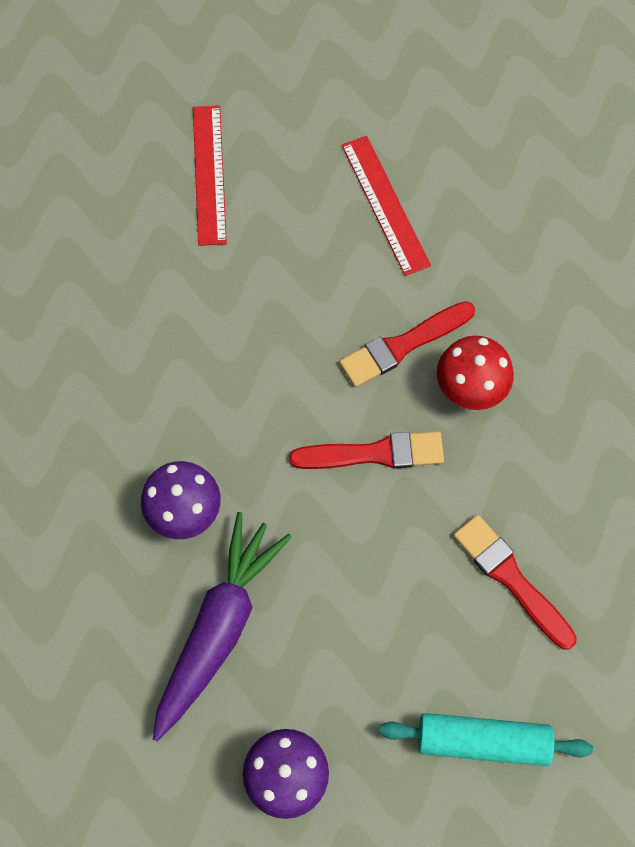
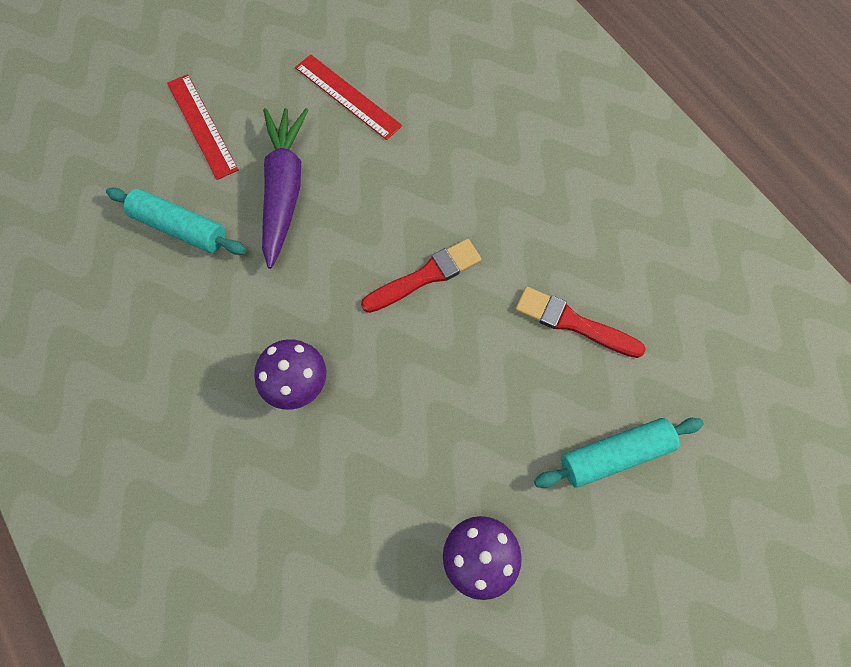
camera: 25 degrees left, 0 degrees up
purple carrot [153,512,292,742] -> purple carrot moved to [262,108,308,269]
red brush [339,301,475,387] -> none
red mushroom [437,336,514,410] -> none
none -> turquoise rolling pin [106,187,246,255]

